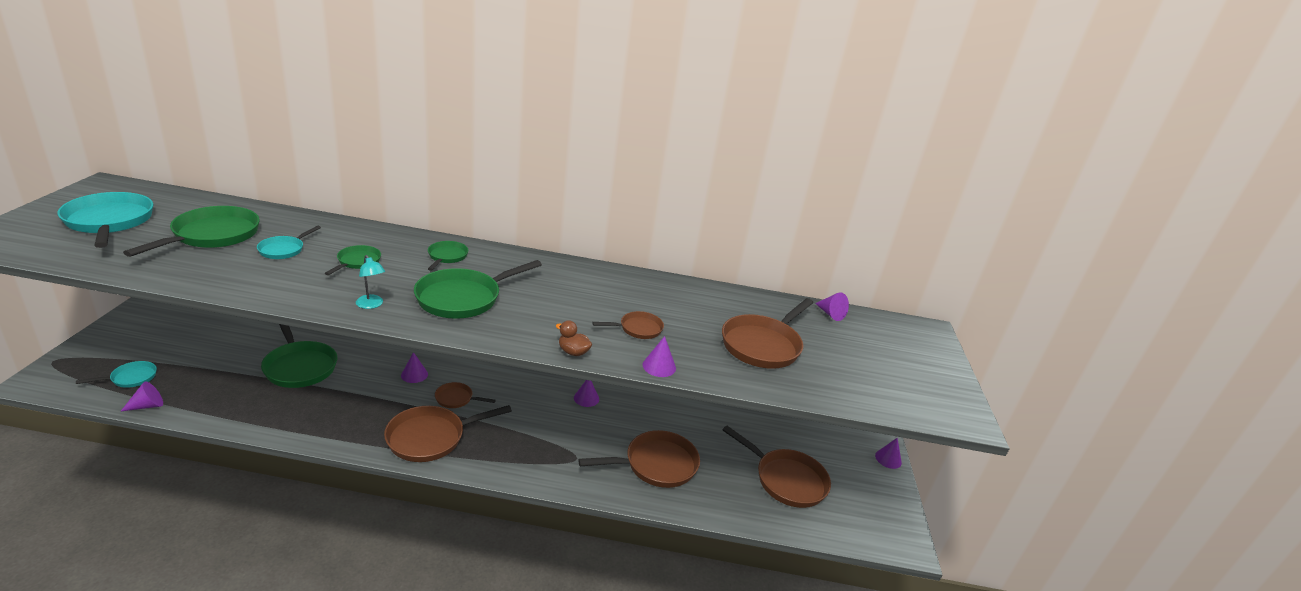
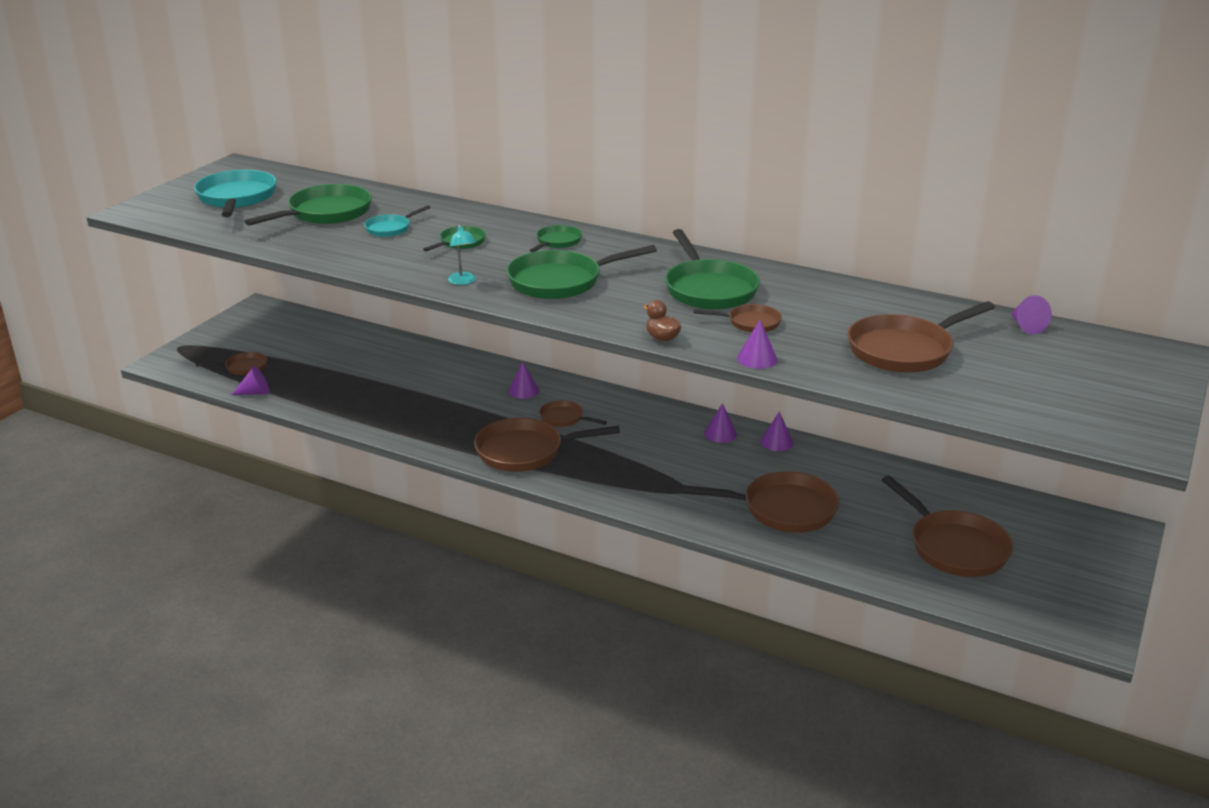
camera: 25 degrees right, 0 degrees up
turquoise pan [76,361,157,388] -> brown pan [196,352,267,375]
green pan [261,324,337,388] -> green pan moved to [665,229,760,310]
purple cone [875,438,902,469] -> purple cone moved to [760,411,793,451]

